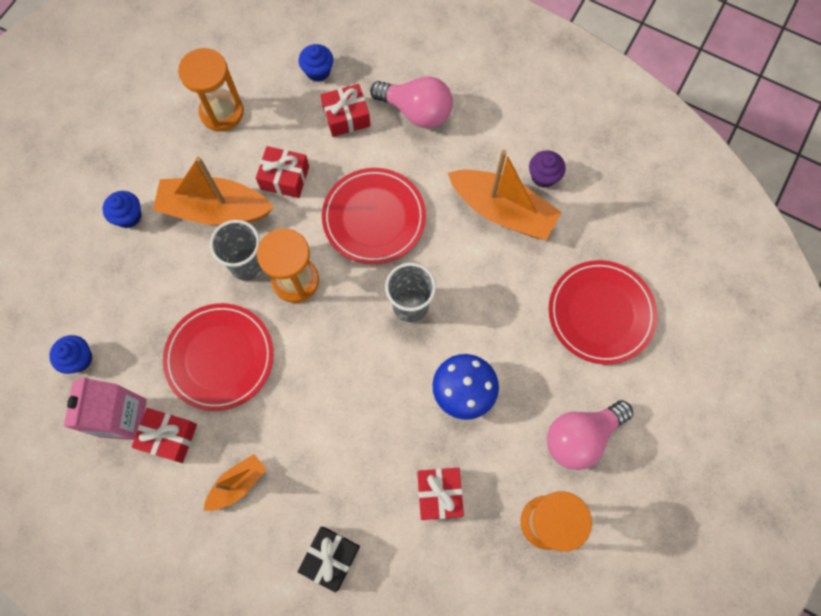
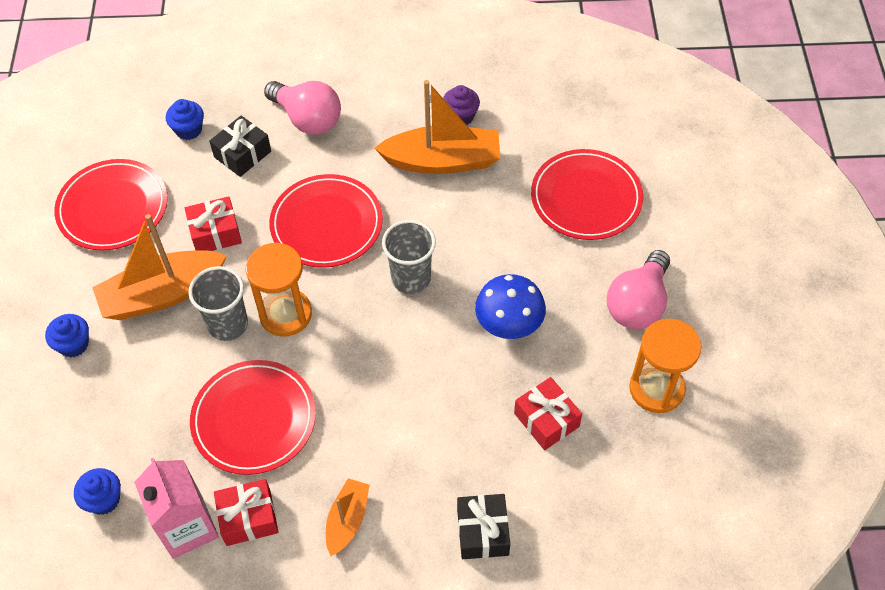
camera: 30 degrees left, 15 degrees down
orange hourglass [178,48,244,131] -> red plate [54,159,168,251]
red gift [320,84,371,137] -> black gift [209,116,271,177]
pink light bulb [370,76,453,128] -> pink light bulb turned 45 degrees clockwise [264,81,341,135]

